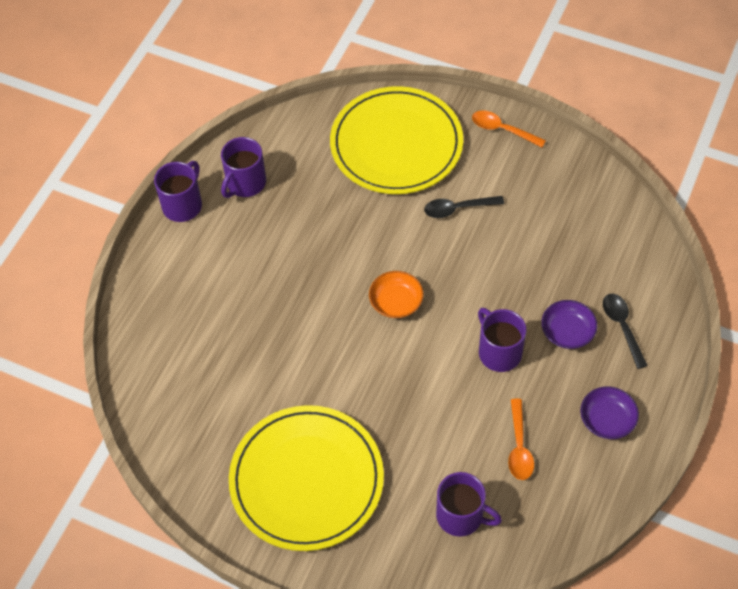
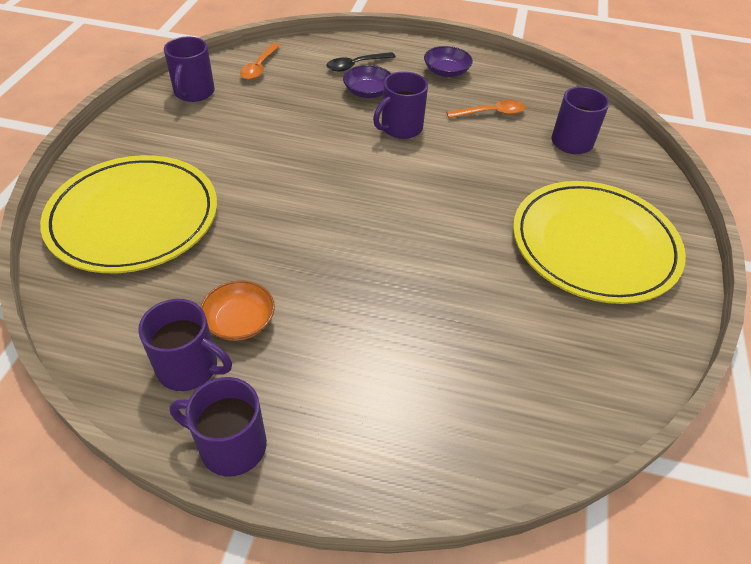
camera: 105 degrees left, 10 degrees down
orange bowl [369,271,424,318] -> orange bowl moved to [200,280,275,341]
black spoon [424,196,504,218] -> none
orange spoon [472,110,546,147] -> orange spoon moved to [240,43,280,80]
none -> purple mug [164,36,215,102]

